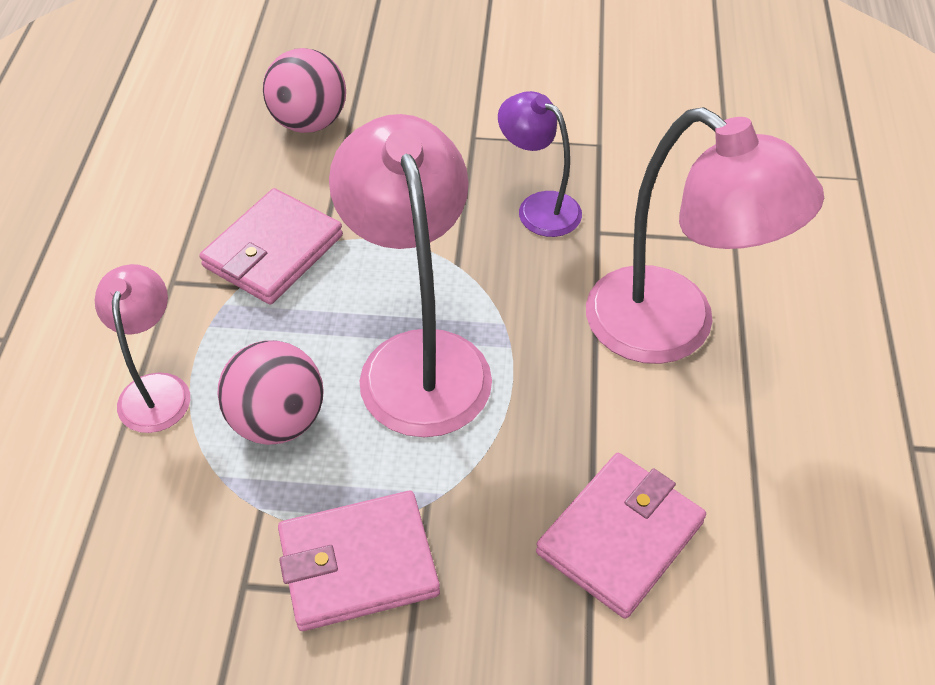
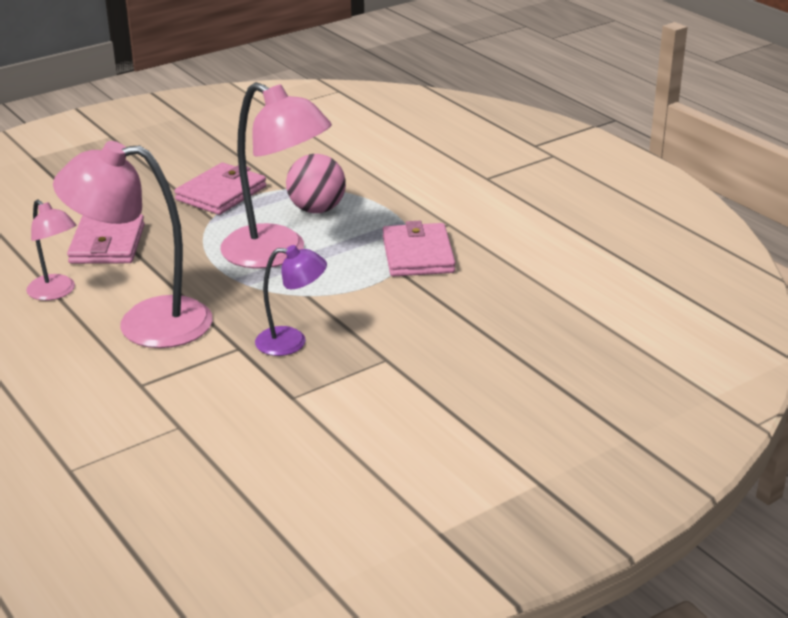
camera: 140 degrees right, 20 degrees down
pink lamp [95,264,190,433] -> pink lamp moved to [26,199,76,301]
pink ball [263,48,346,133] -> none

